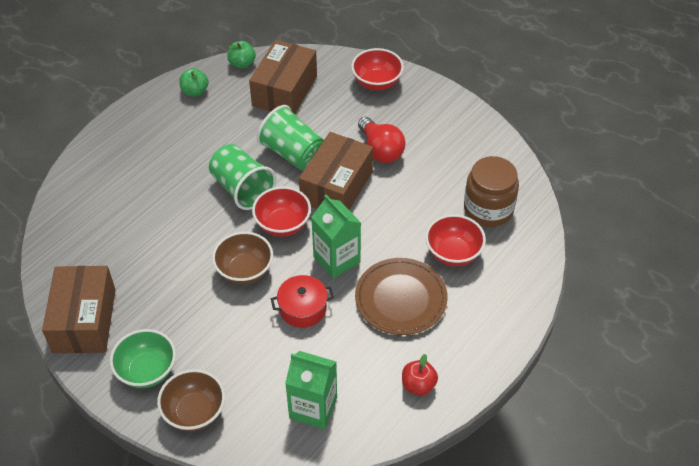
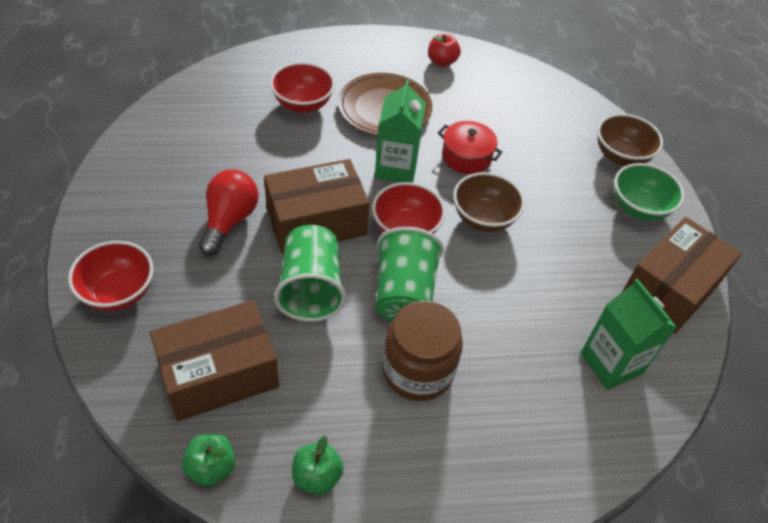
camera: 140 degrees left, 0 degrees up
green carton [285,351,337,429] -> green carton moved to [581,279,677,390]
brown jar [464,156,519,227] -> brown jar moved to [382,300,463,401]

